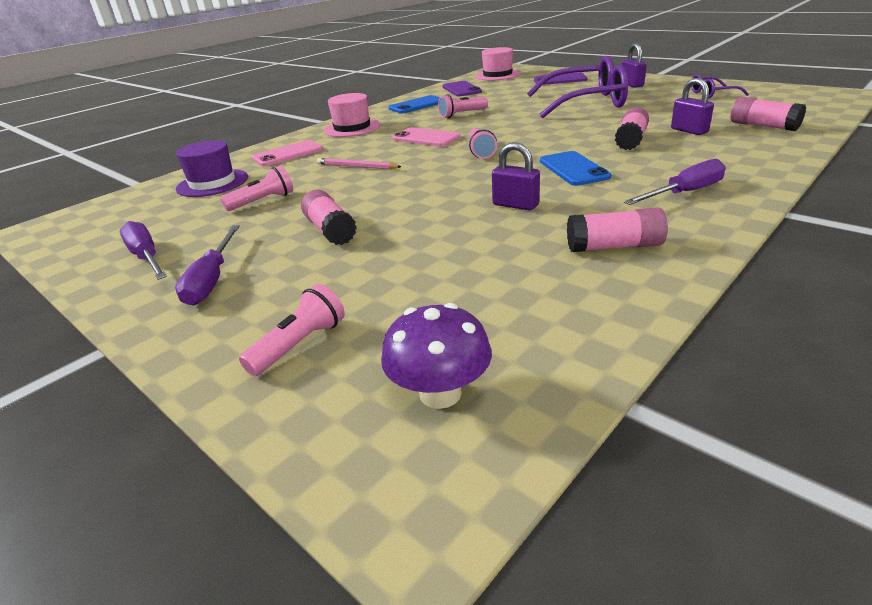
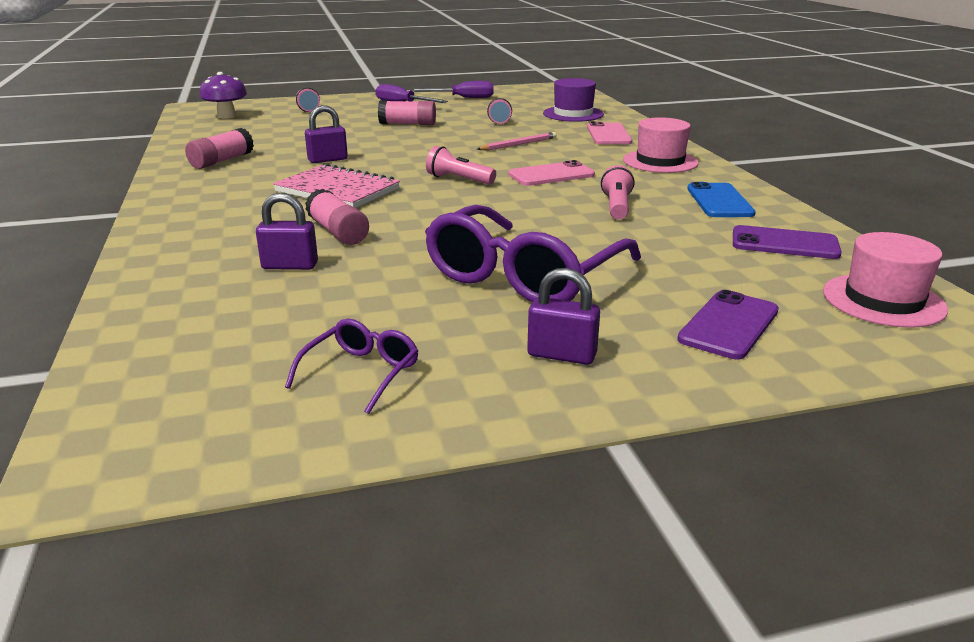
camera: 120 degrees right, 5 degrees down
blue phone [540,151,611,186] -> pink notebook [273,163,400,208]
purple screwdriver [624,159,726,205] -> none
pink glue stick [730,97,806,131] -> none

